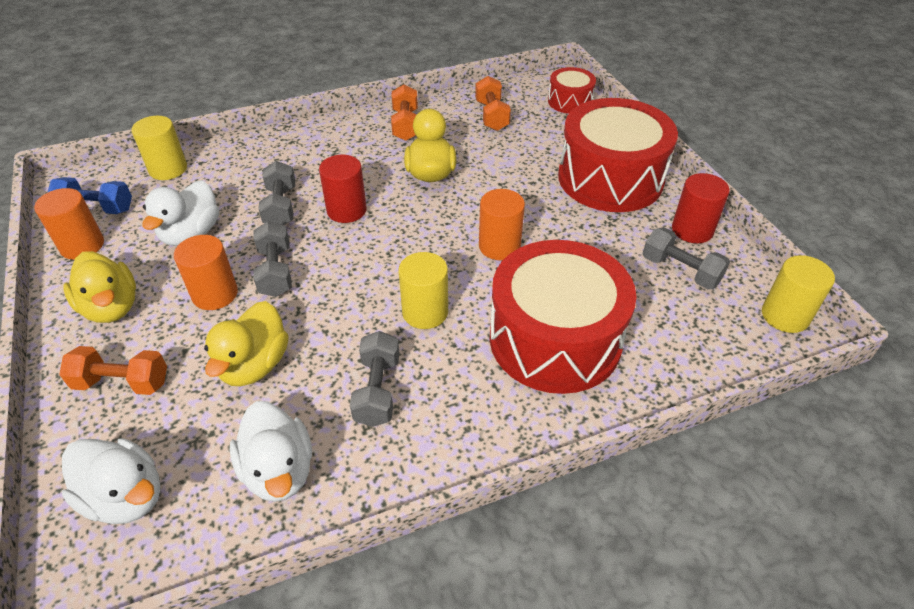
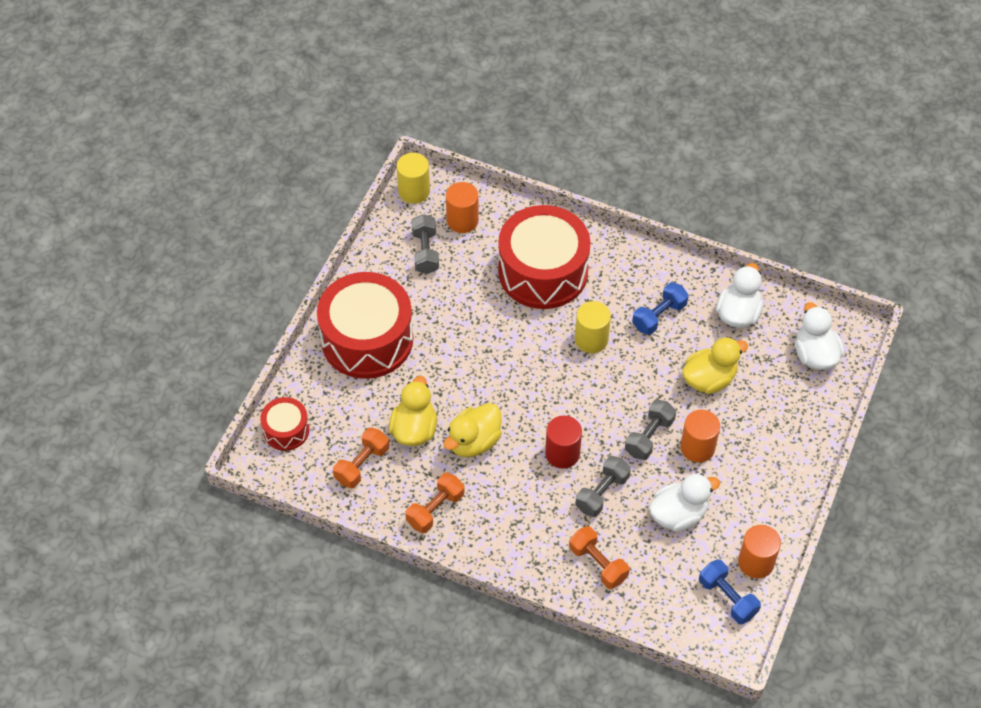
camera: 135 degrees left, 10 degrees up
orange dumbbell [59,346,167,395] -> orange dumbbell moved to [569,526,629,589]
yellow duck [63,251,136,323] -> yellow duck moved to [389,376,437,446]
yellow cylinder [131,116,187,180] -> none
grey dumbbell [350,331,399,427] -> blue dumbbell [632,282,689,335]
orange cylinder [479,189,525,260] -> orange cylinder moved to [446,182,479,233]
red cylinder [672,173,730,243] -> none

